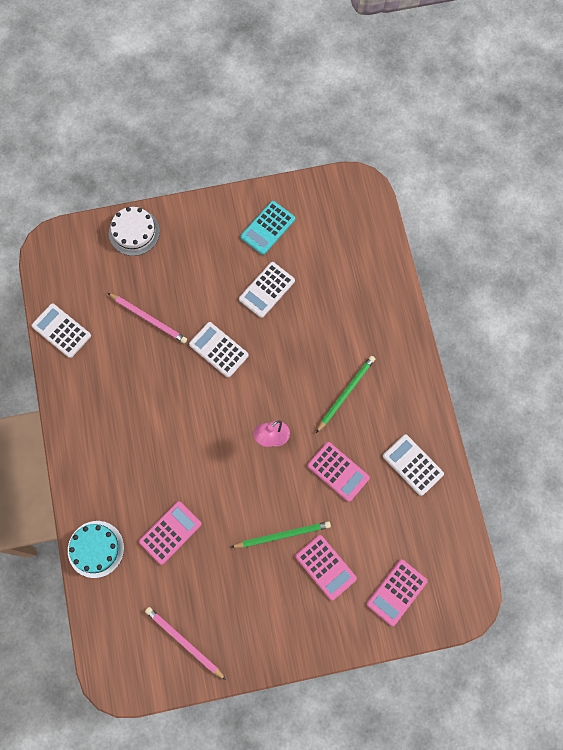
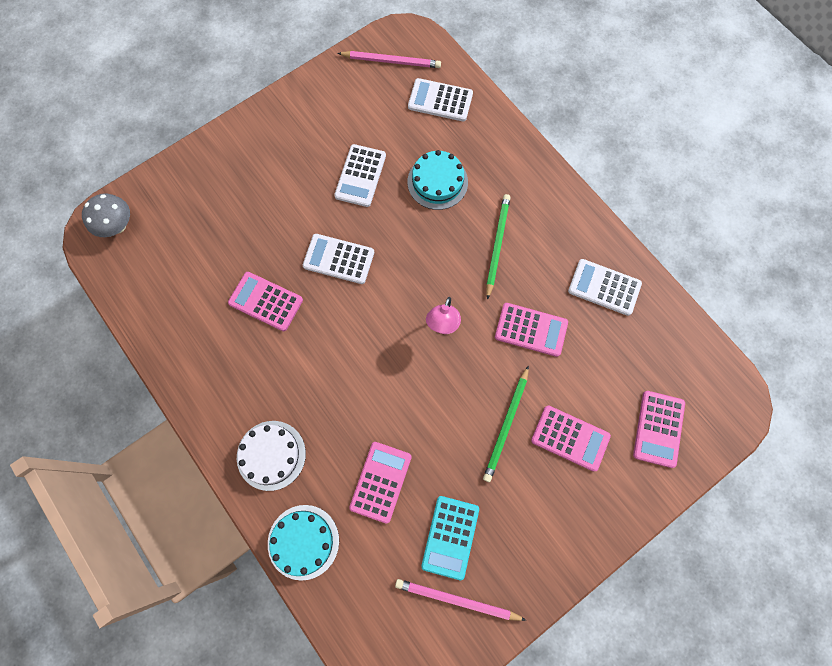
camera: 25 degrees left, 0 degrees up
white calculator [31,303,91,358] -> white calculator moved to [408,78,473,121]
pink pencil [108,293,187,344] -> pink pencil moved to [337,51,441,68]
white cake [109,207,160,256] -> white cake moved to [237,421,306,491]
green pencil [230,521,331,548] -> green pencil turned 150 degrees clockwise [483,365,529,482]
turquoise calculator [240,201,295,255] -> turquoise calculator moved to [421,496,479,580]
none -> grey mushroom [82,193,130,237]
none -> pink calculator [228,272,303,331]
none -> turquoise cake [407,150,468,210]

